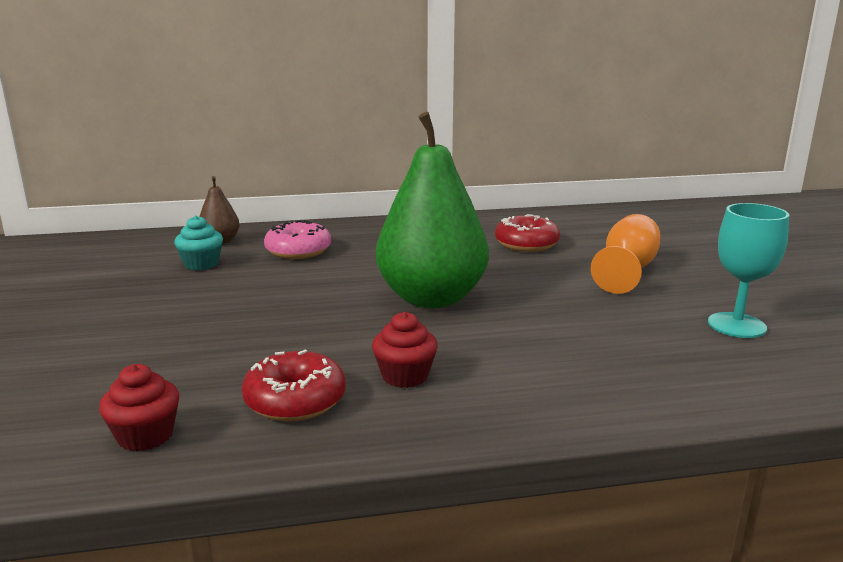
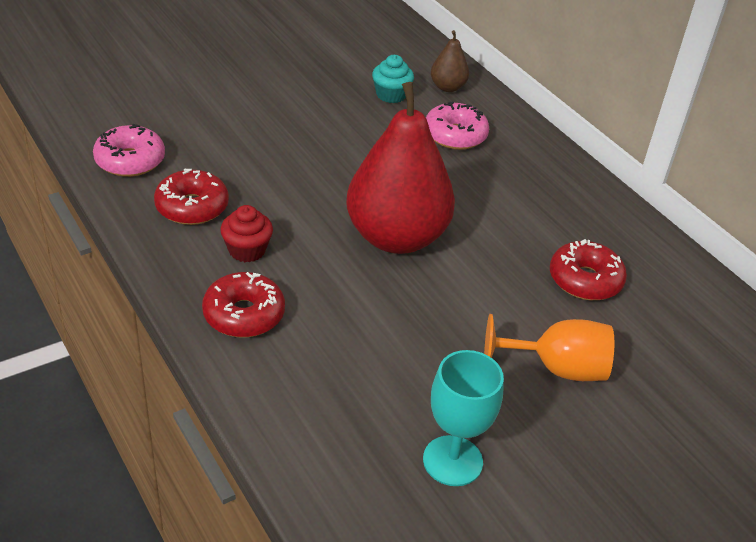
camera: 65 degrees right, 20 degrees up
red cupcake [99,364,179,451] -> pink donut [93,124,165,177]
green pear [376,112,489,308] -> red pear [346,82,455,254]
none -> red donut [202,272,285,338]

